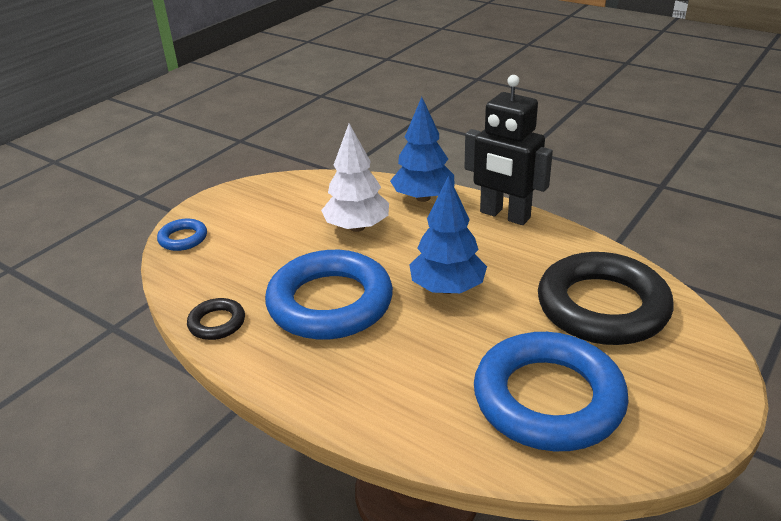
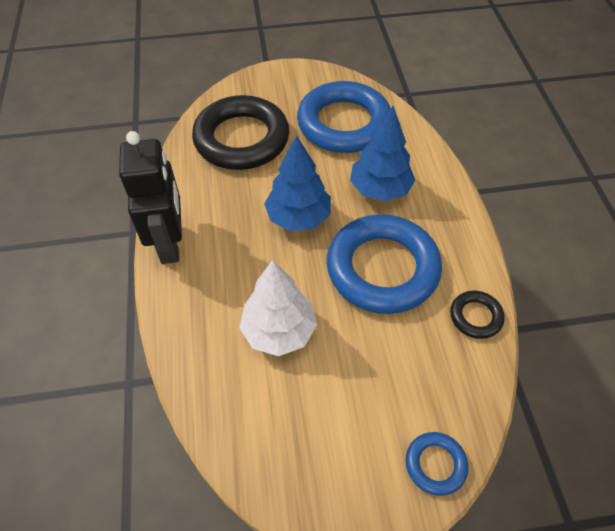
camera: 135 degrees left, 20 degrees up
blue tree [390,97,455,202] -> blue tree moved to [350,106,415,201]

